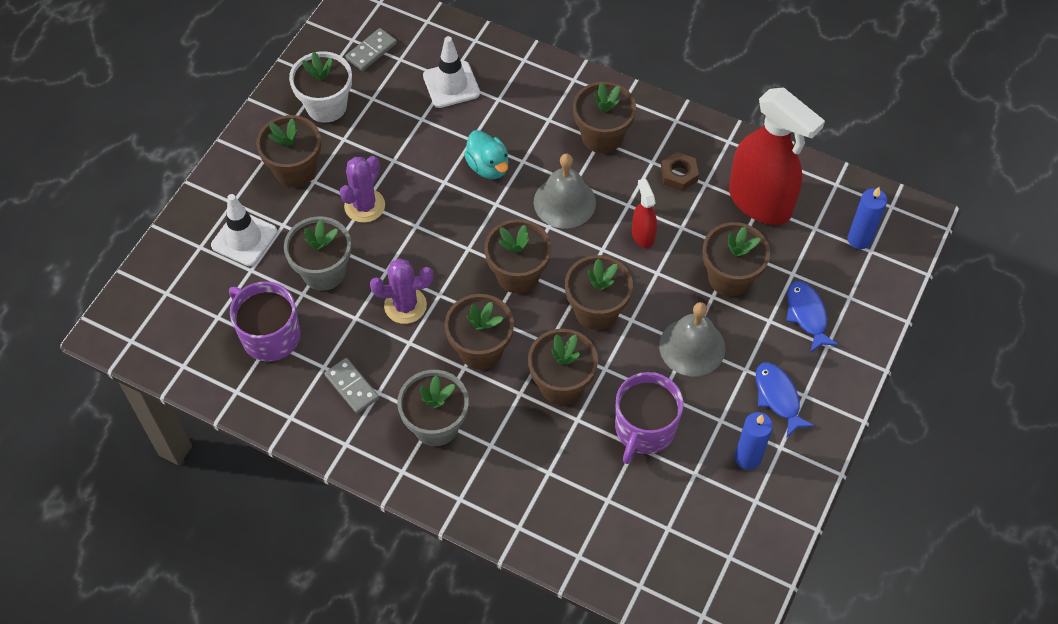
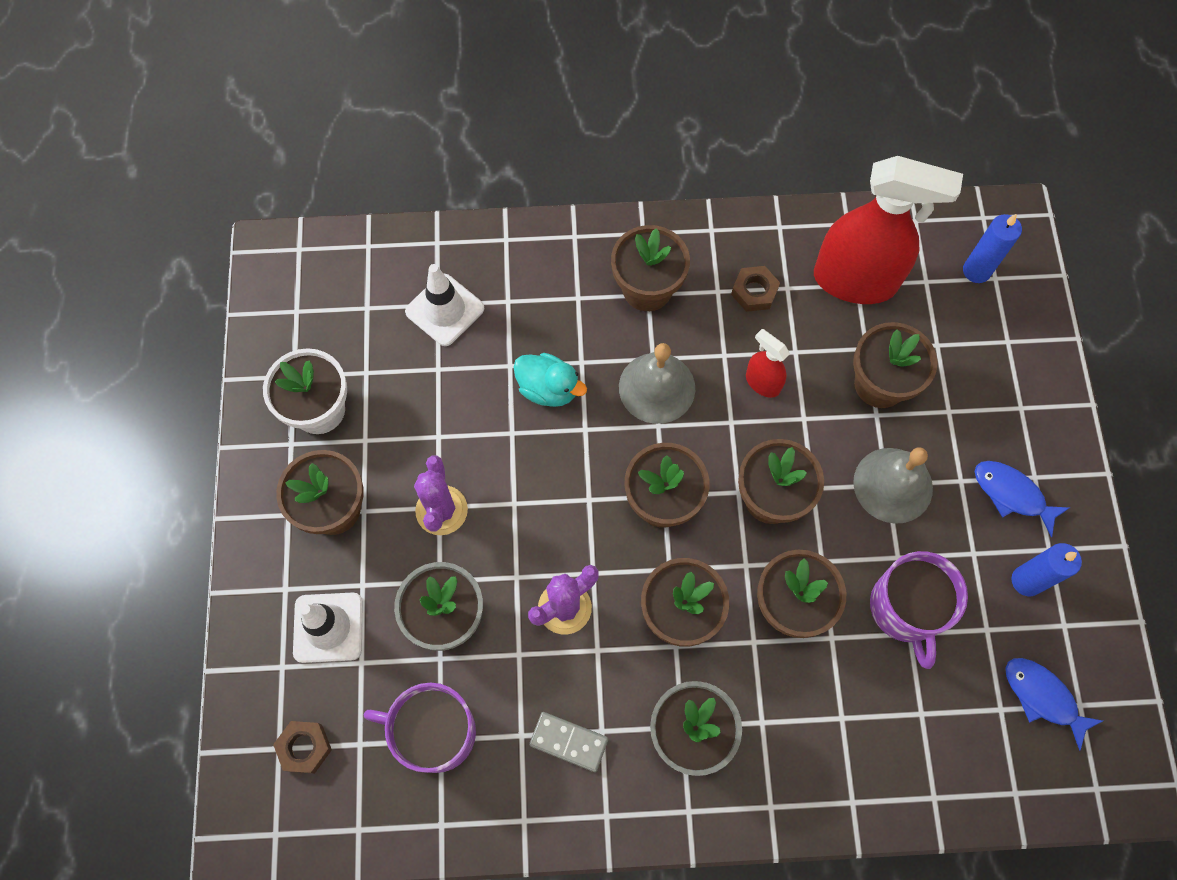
camera: 30 degrees left, 10 degrees up
grey domino [346,28,397,71] -> none
blue fish [786,281,839,353] -> blue fish moved to [1005,658,1103,751]
none -> brown nut [273,721,332,774]

